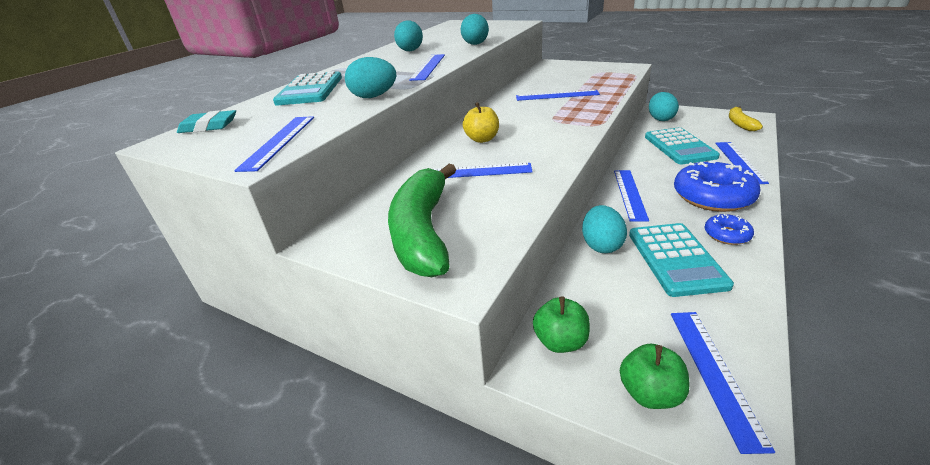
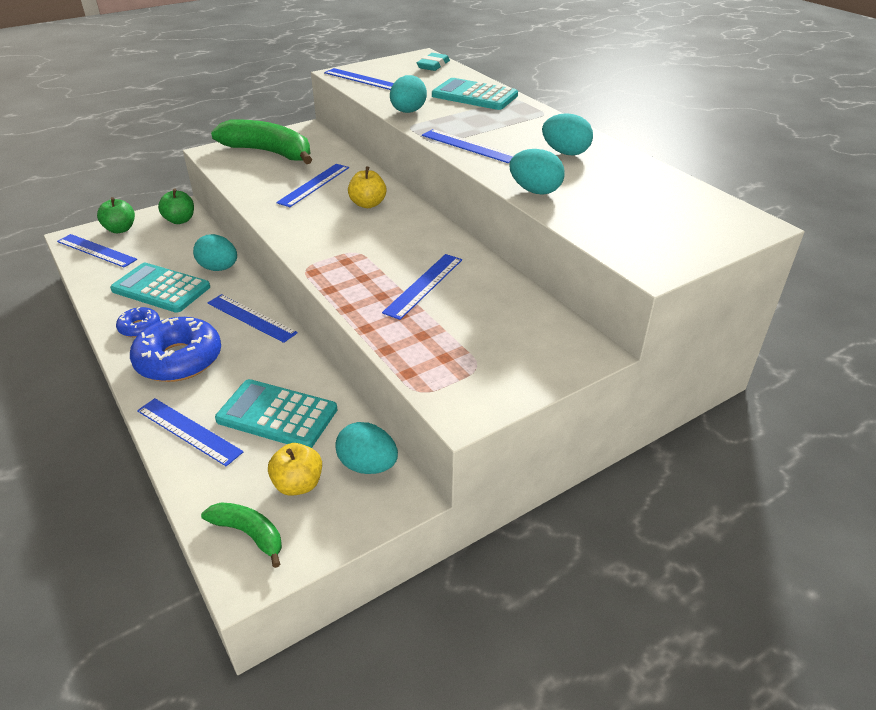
camera: 115 degrees right, 5 degrees up
yellow banana [729,106,763,131] -> green banana [201,502,282,568]
none -> yellow apple [268,443,322,496]

